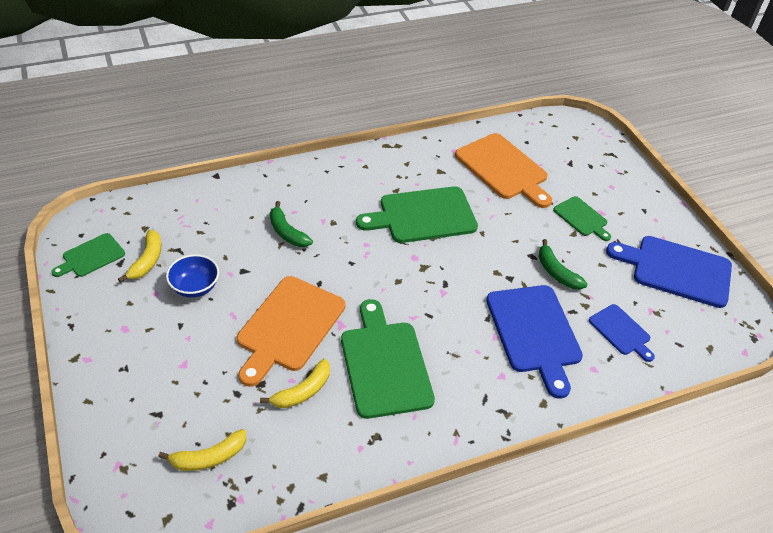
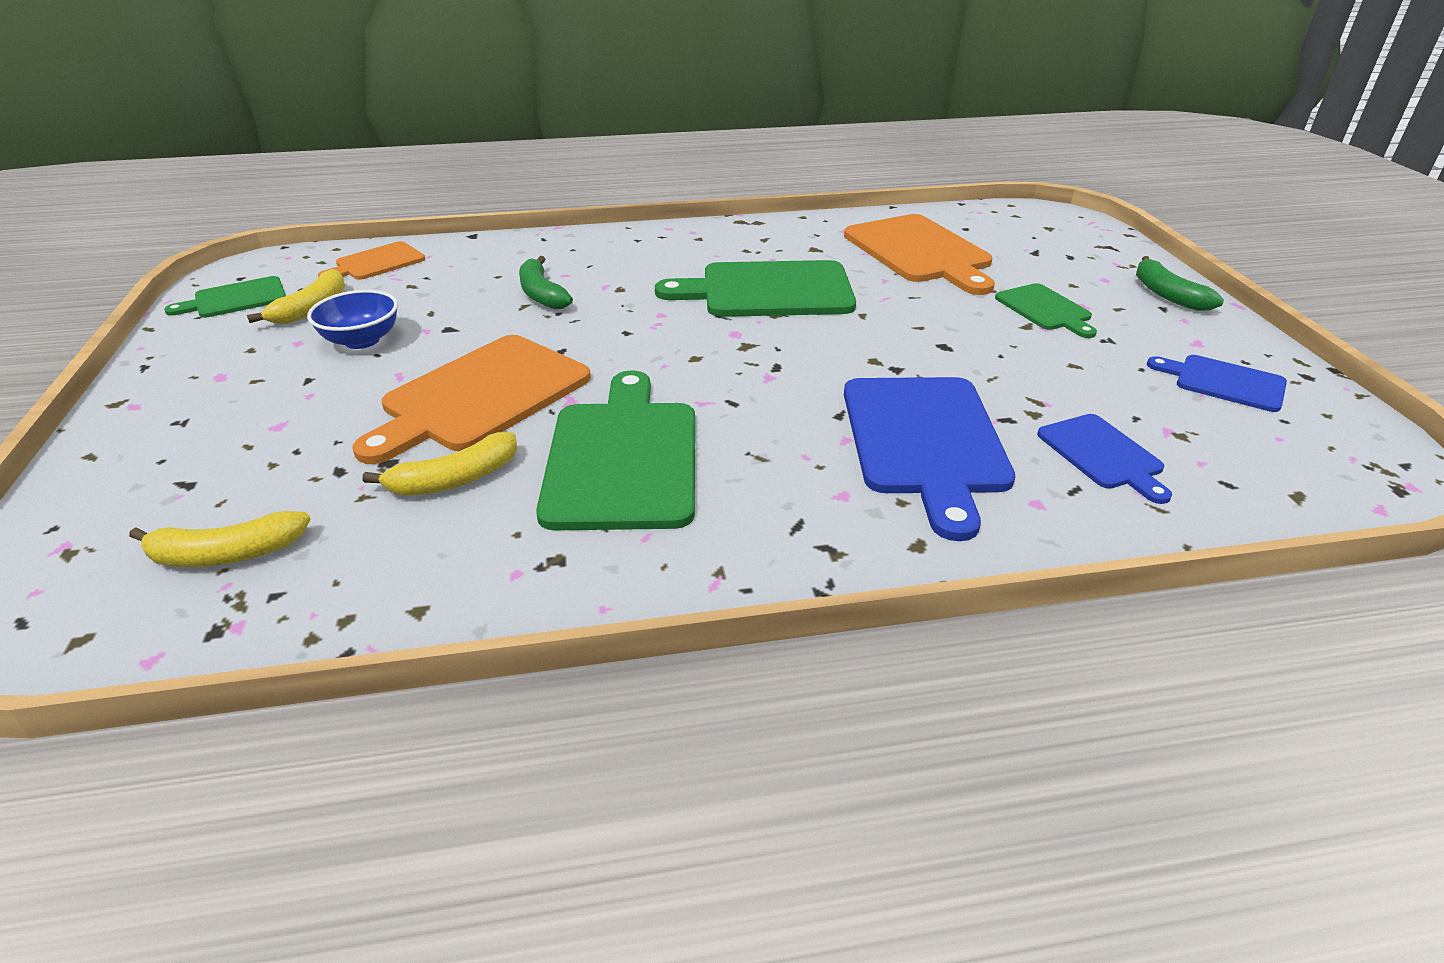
camera: 15 degrees right, 10 degrees down
green banana [538,239,588,290] -> green banana moved to [1136,256,1224,311]
blue cutting board [606,236,732,308] -> blue cutting board [1147,355,1287,412], size x0.54
none -> orange cutting board [318,241,425,280]

